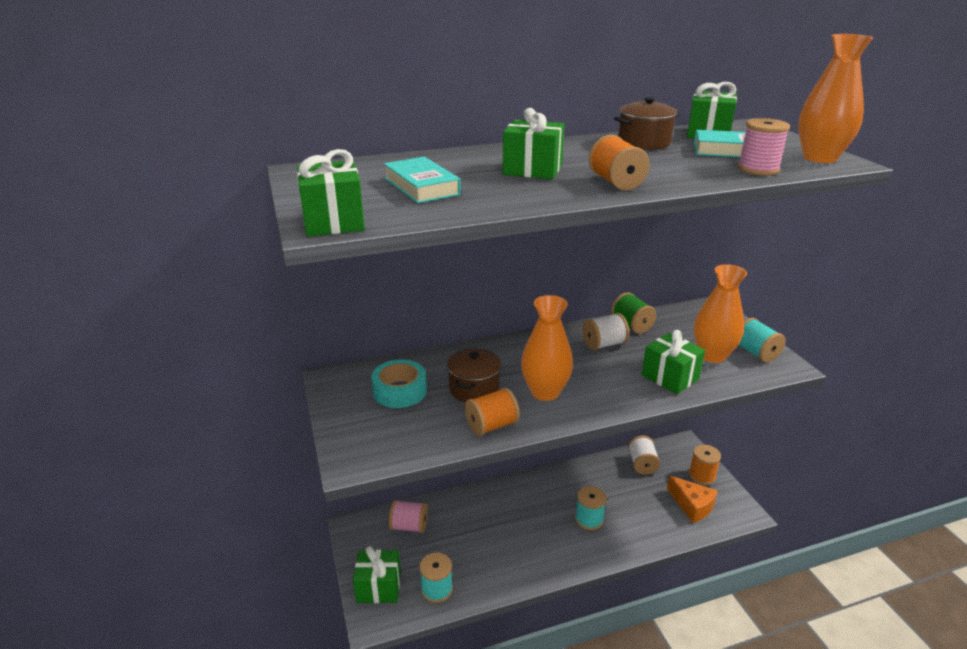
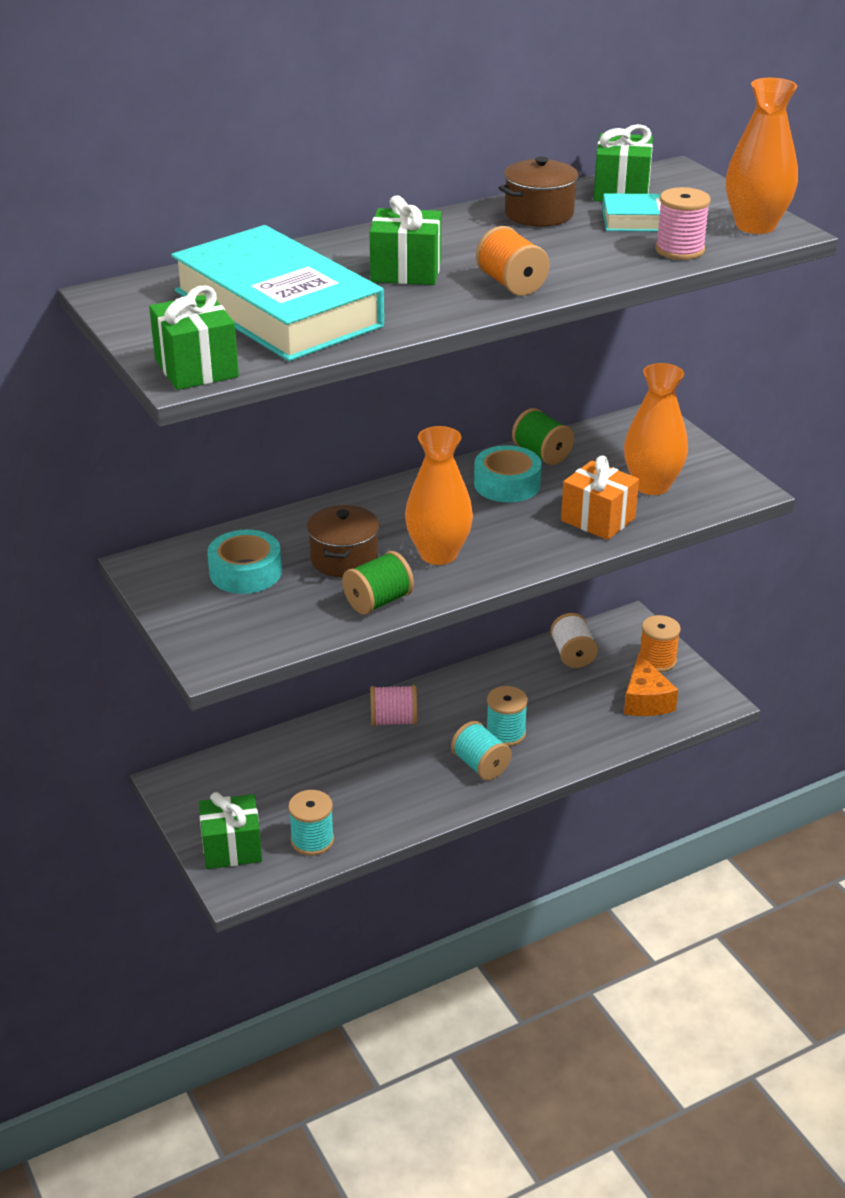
camera: 10 degrees left, 5 degrees up
turquoise book [384,157,461,203] -> turquoise book [171,225,384,361], size x2.02
pink spool [389,500,428,533] -> pink spool moved to [370,685,418,726]
orange spool [465,388,520,436] -> green spool [342,551,414,615]
white spool [582,313,629,350] -> turquoise tape [474,445,542,502]
green gift [642,330,705,394] -> orange gift [561,456,639,540]
orange cheese [667,476,718,523] -> orange cheese turned 45 degrees clockwise [624,653,678,716]
turquoise spool [739,318,786,362] -> turquoise spool moved to [451,721,512,780]

